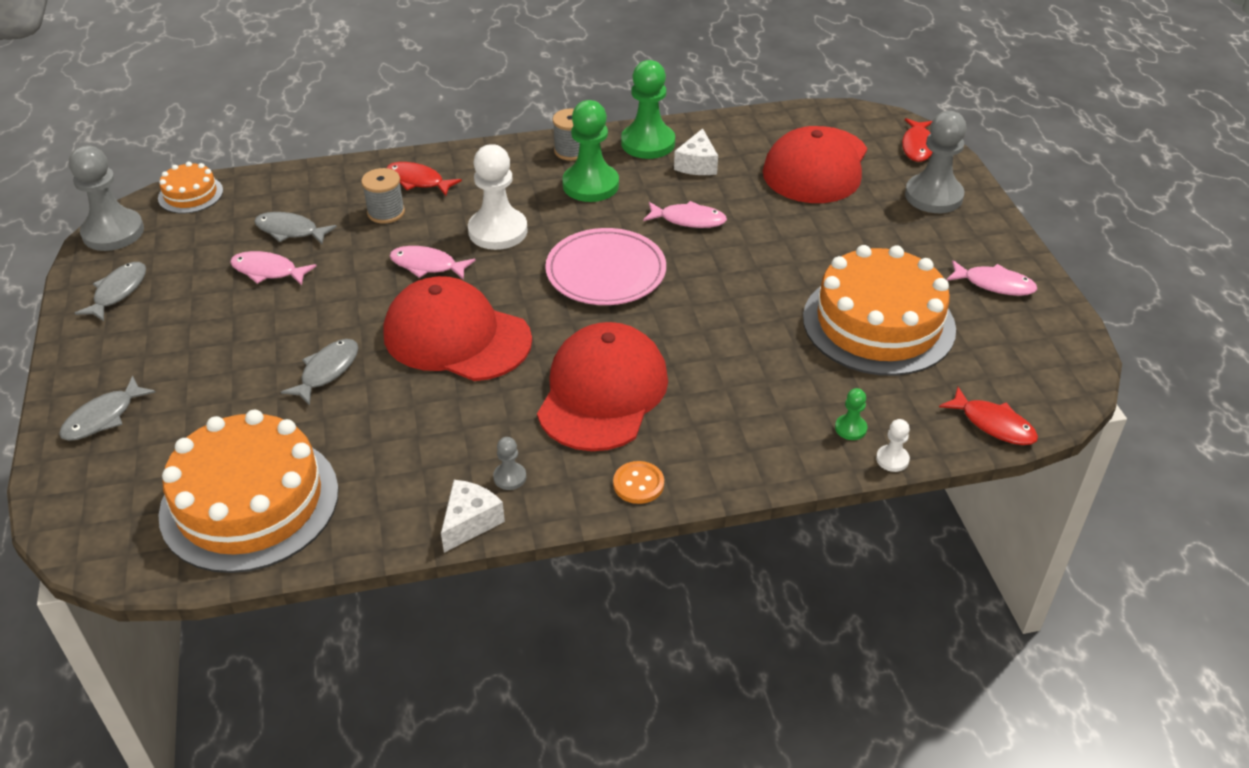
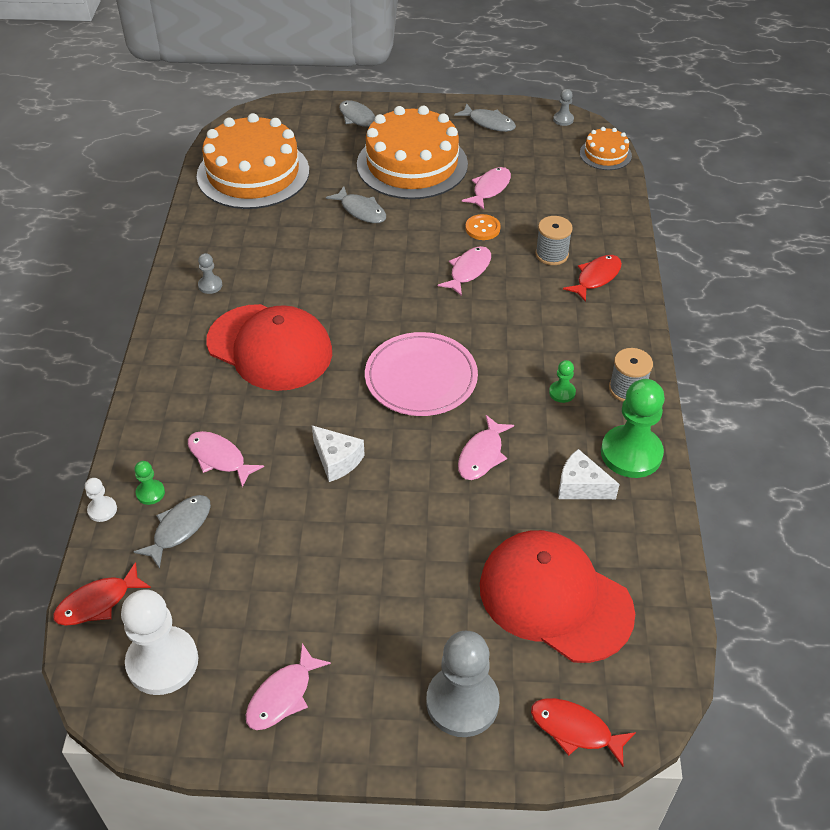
camera: 105 degrees right, 5 degrees up
grey pawn [69,146,144,251] -> grey pawn [553,89,574,126], size x0.45
grey fish [254,212,337,244] -> grey fish moved to [134,495,211,569]
red cap [383,276,532,381] -> none
white cheese [441,480,505,553] -> white cheese moved to [312,426,365,482]
white pawn [468,144,528,250] -> white pawn moved to [121,589,198,695]
green pawn [562,100,619,202] -> green pawn [549,360,576,403], size x0.45
orange button [613,461,664,504] -> orange button moved to [465,214,501,240]
orange cake [803,245,956,376] -> orange cake moved to [357,106,468,199]
none -> pink fish [188,431,264,487]

